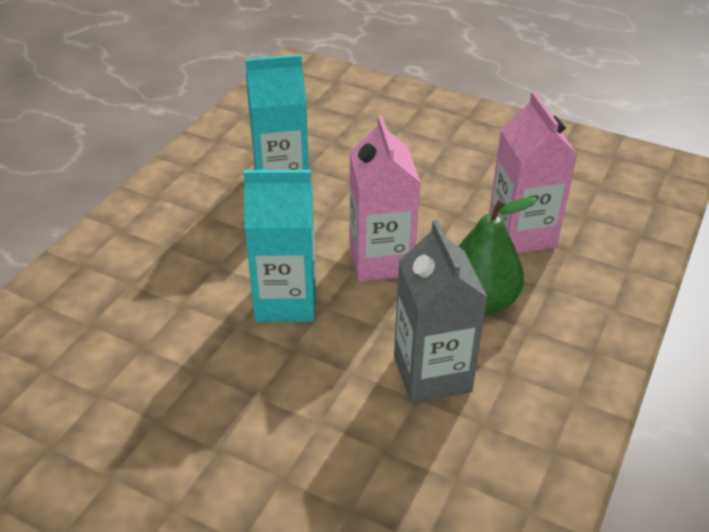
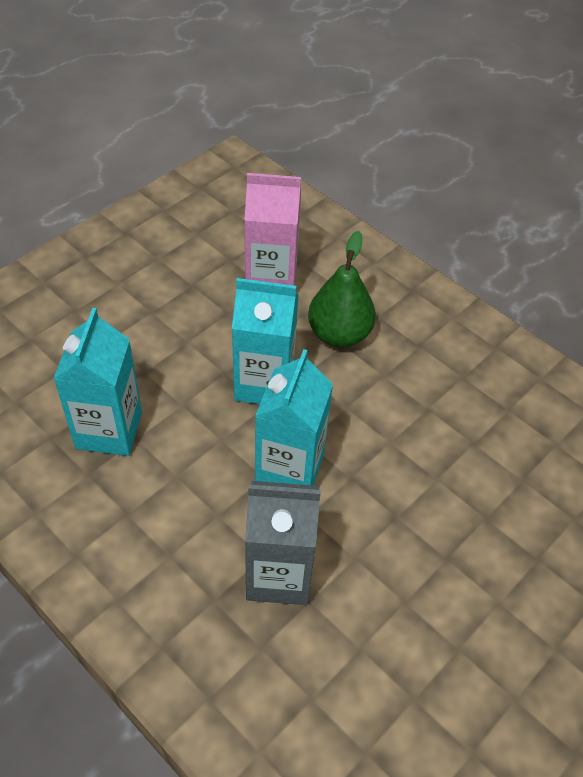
camera: 75 degrees left, 10 degrees up
pink carton [350,115,421,282] -> turquoise carton [232,278,299,404]
grey carton [394,220,488,404] -> grey carton moved to [245,481,321,605]

